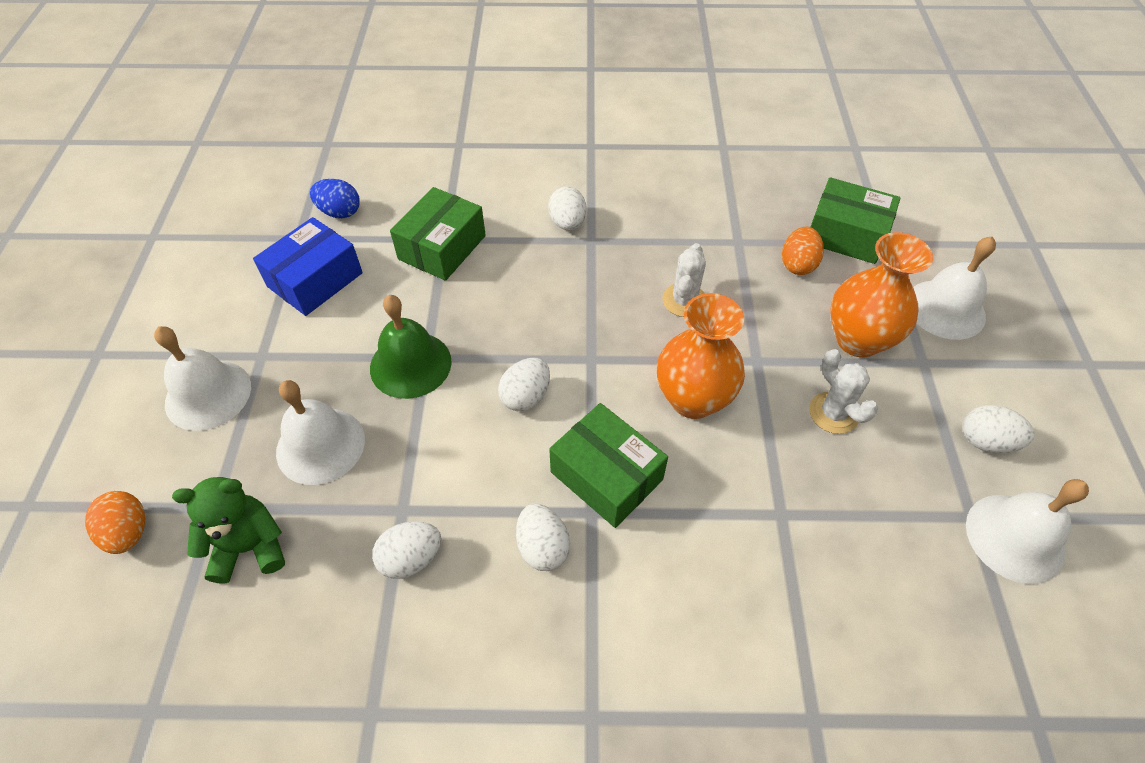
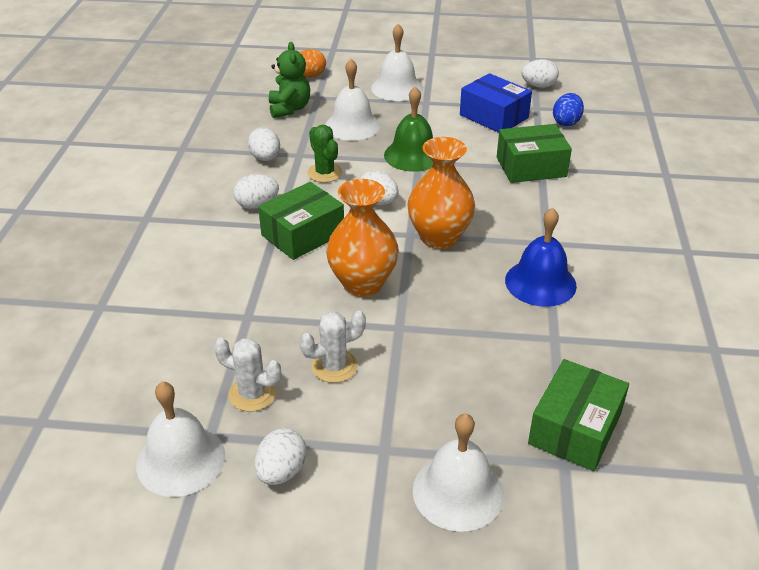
camera: 95 degrees right, 15 degrees down
green box [390,187,486,281] -> green box turned 45 degrees counterclockwise [497,124,572,183]
white egg [548,186,586,231] -> white egg moved to [521,59,559,88]
white cactus [662,243,706,317] -> white cactus moved to [214,338,281,412]
orange egg [782,227,824,275] -> none
orange vase [830,232,933,357] -> orange vase moved to [407,137,475,249]
none -> green cactus [307,125,343,183]
none -> blue bell [505,208,577,307]

